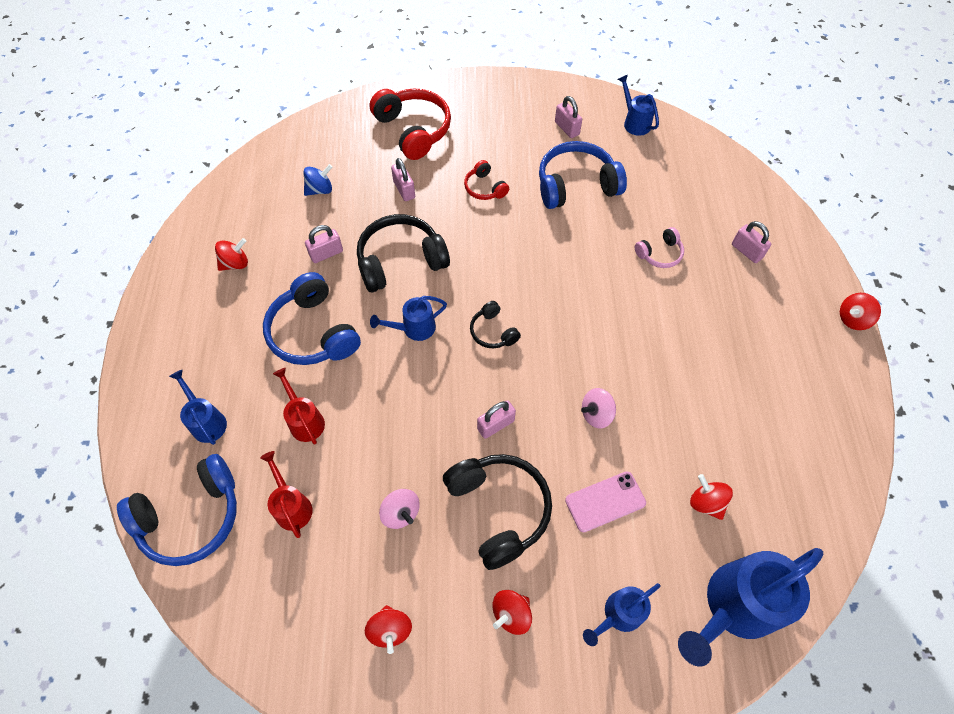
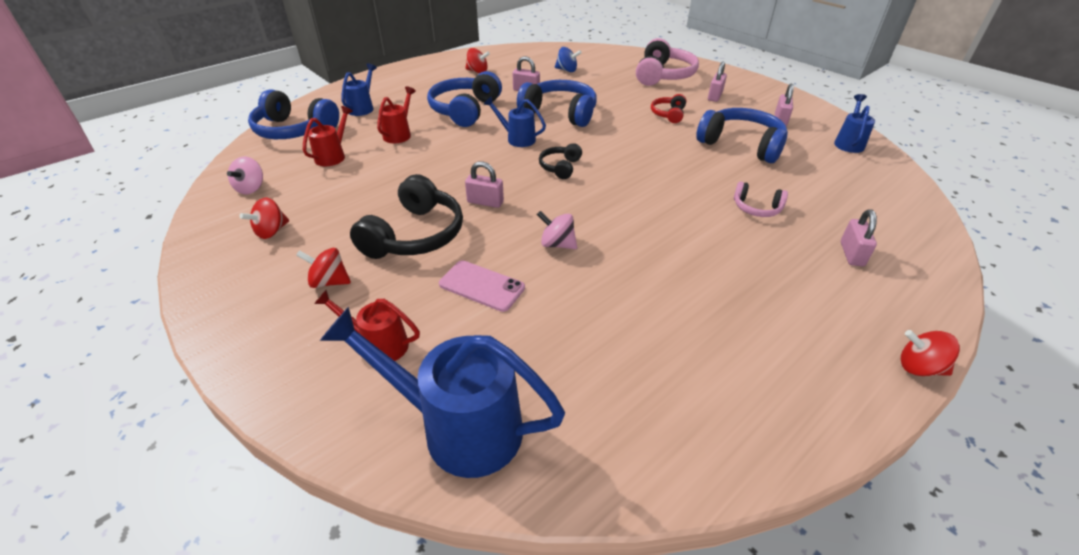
camera: 50 degrees right, 20 degrees down
black headphones [357,214,450,292] -> blue headphones [517,80,597,127]
red headphones [370,88,451,160] -> pink headphones [636,38,699,86]
pink spinning top [379,489,420,529] -> pink spinning top moved to [227,157,263,194]
pink padlock [391,158,415,201] -> pink padlock moved to [708,62,727,102]
blue watering can [583,583,660,646] -> red watering can [314,290,420,361]
red spinning top [690,474,733,520] -> none

